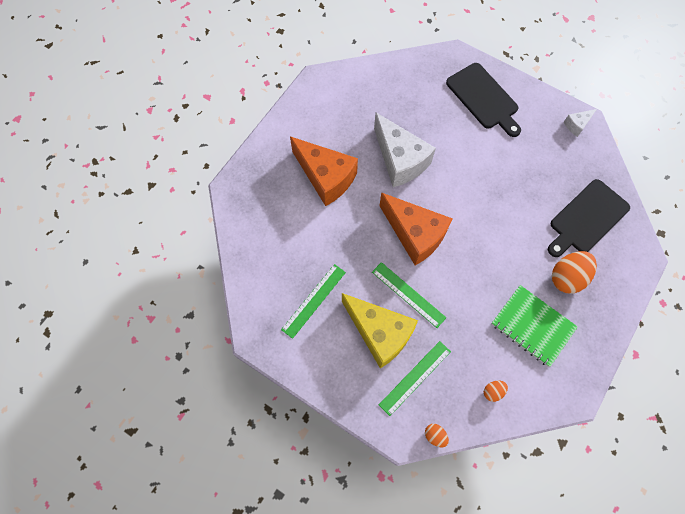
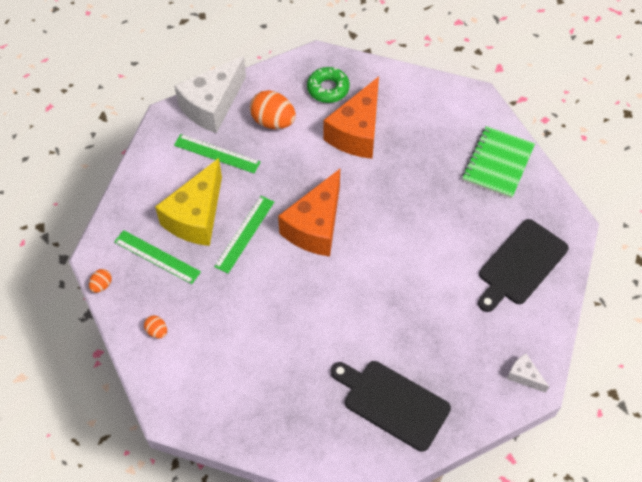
camera: 75 degrees right, 10 degrees down
white cheese [374,113,436,187] -> white cheese moved to [174,56,246,133]
green notebook [491,285,578,367] -> green notebook moved to [462,126,535,199]
orange egg [552,251,597,293] -> orange egg moved to [250,90,296,129]
none -> green donut [307,67,350,103]

